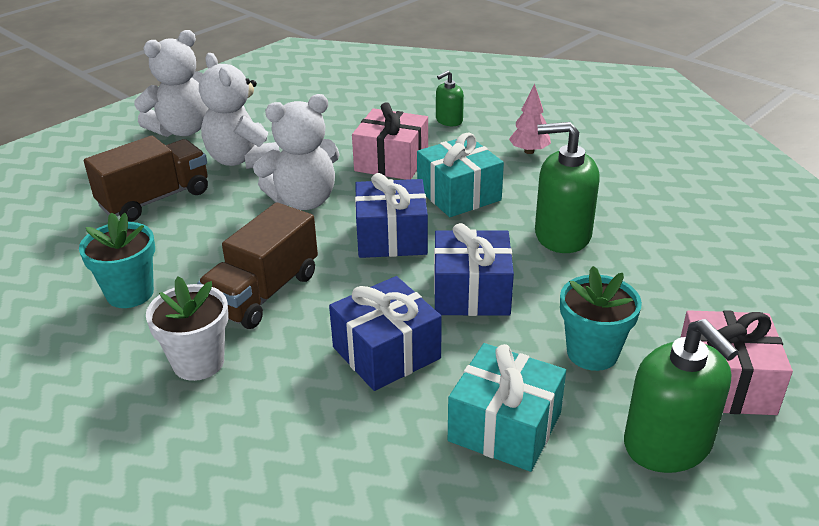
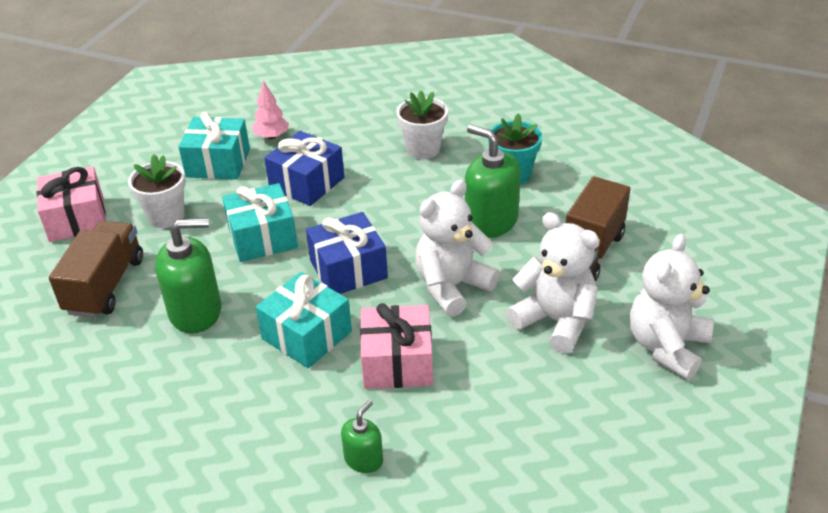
camera: 160 degrees right, 5 degrees up
brown truck [197,202,318,329] -> brown truck moved to [49,221,143,318]
blue gift [434,223,514,316] -> turquoise gift [222,183,298,262]
pink tree [509,84,551,154] -> pink tree moved to [252,81,289,139]
turquoise flower pot [560,266,642,371] -> white flower pot [128,154,186,228]
green soap dispenser [624,319,738,473] -> green soap dispenser moved to [465,125,521,238]

